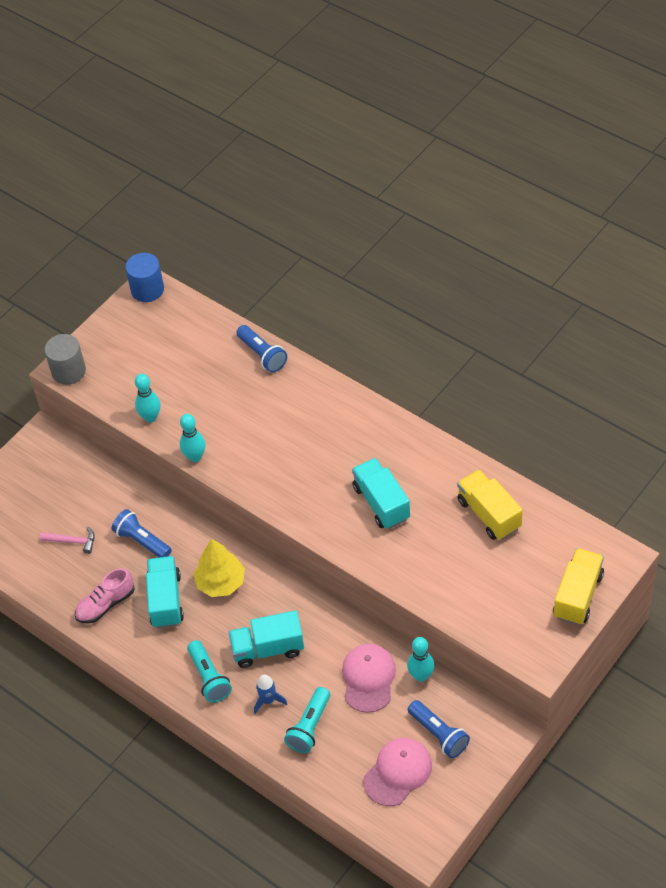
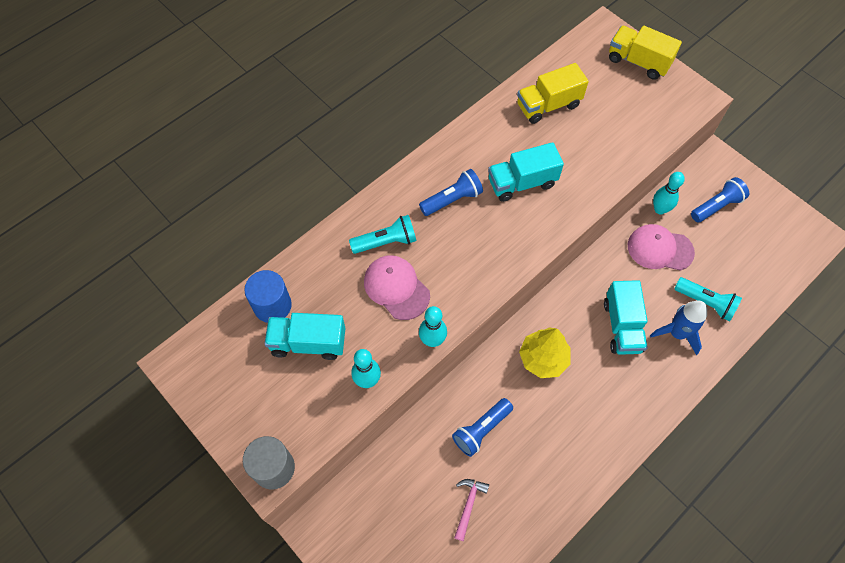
camera: 85 degrees left, 10 degrees up
pink shoe [75,568,135,624] -> none
blue cylinder [125,253,164,302] -> blue cylinder moved to [244,270,292,323]
turquoise truck [146,556,184,628] -> turquoise truck moved to [264,313,345,360]
turquoise flashlight [187,640,232,703] -> turquoise flashlight moved to [349,215,417,254]
blue flashlight [236,325,287,372] -> blue flashlight moved to [419,169,483,216]
blue rocket [254,674,287,714] -> blue rocket [650,301,707,355], size x1.52
pink cap [363,738,432,806] -> pink cap moved to [364,255,430,320]

